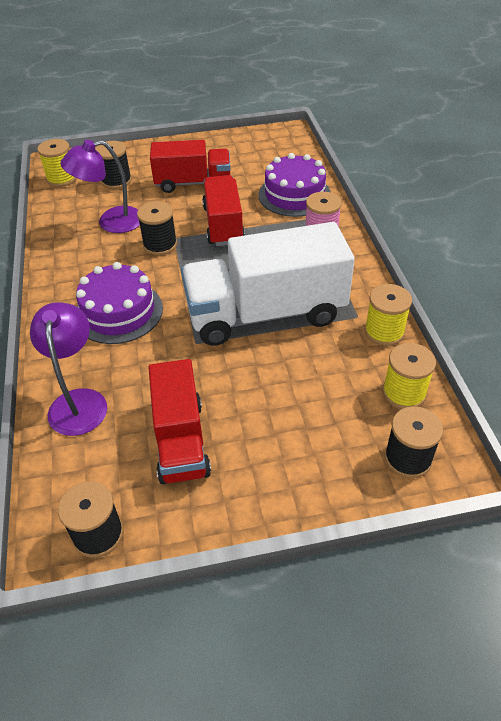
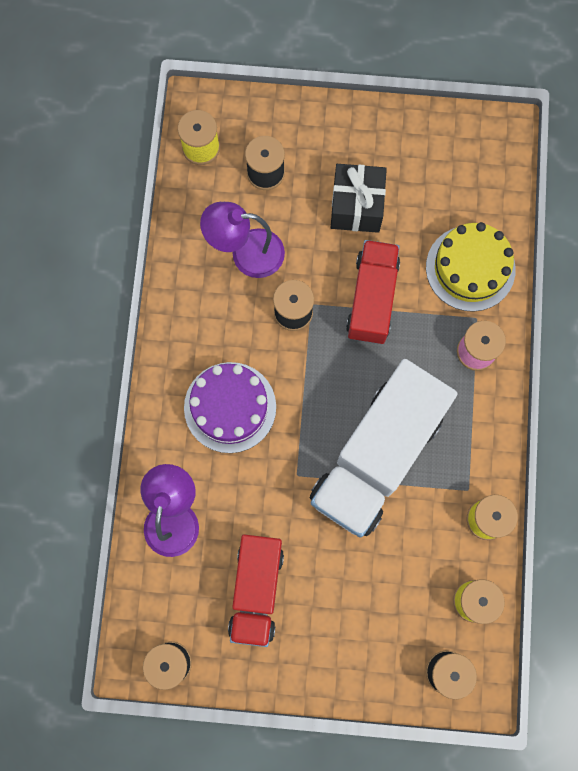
camera: 15 degrees right, 30 degrees up
red truck [150,140,231,193] -> black gift [331,164,387,233]
white truck [181,222,355,346] -> white truck turned 60 degrees counterclockwise [310,359,458,538]
purple cake [258,153,331,217] -> yellow cake [426,222,516,312]

